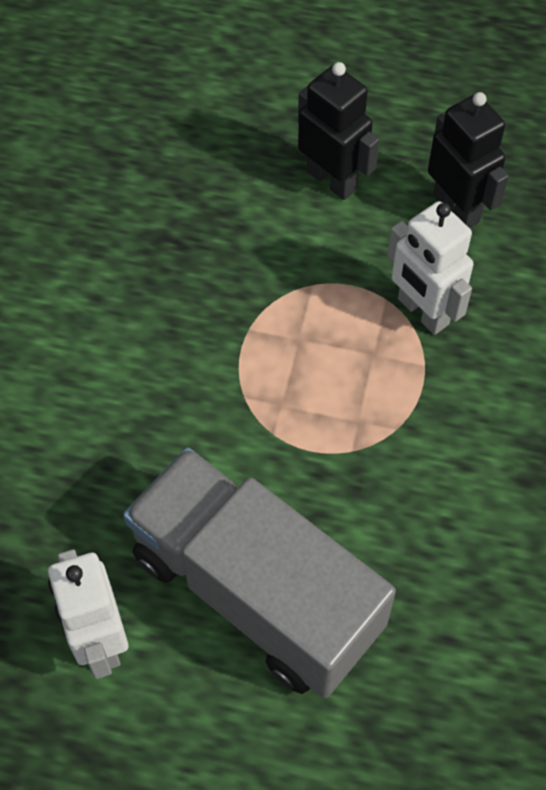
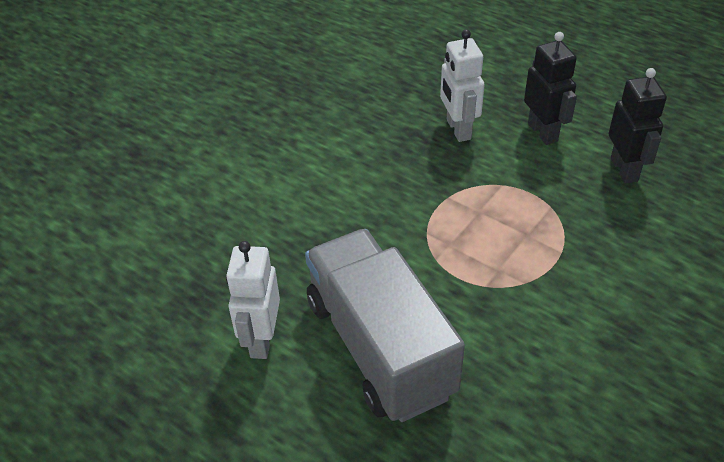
camera: 25 degrees right, 15 degrees down
white robot [388,201,474,335] -> white robot moved to [440,29,485,142]

